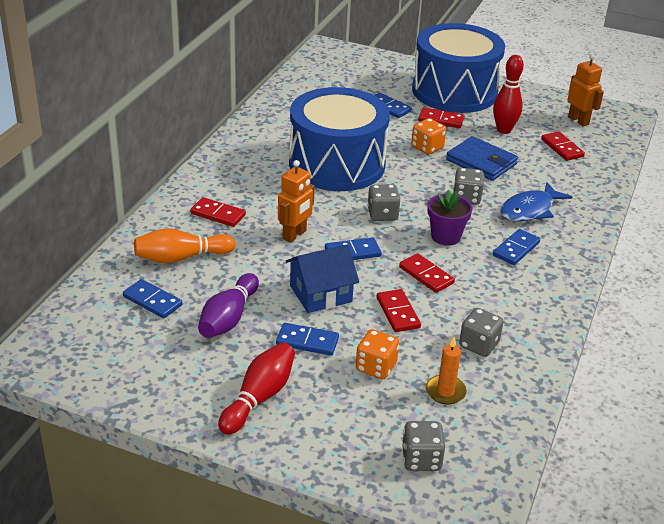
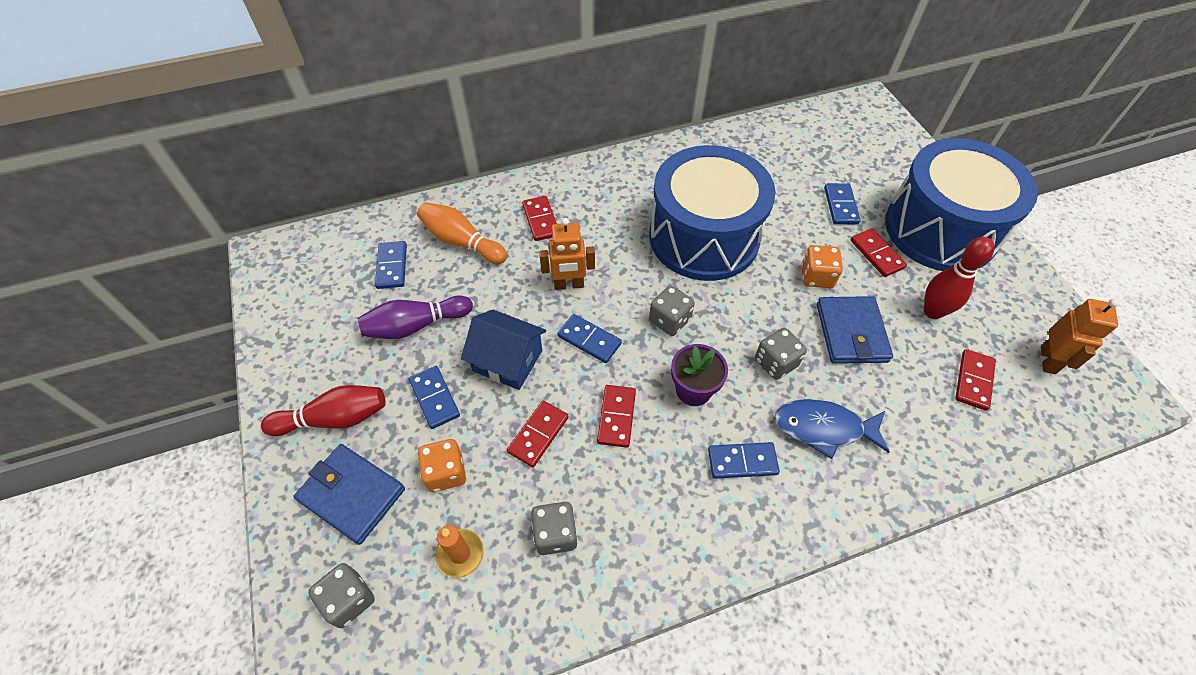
camera: 50 degrees right, 20 degrees up
none -> blue wallet [294,444,405,545]

